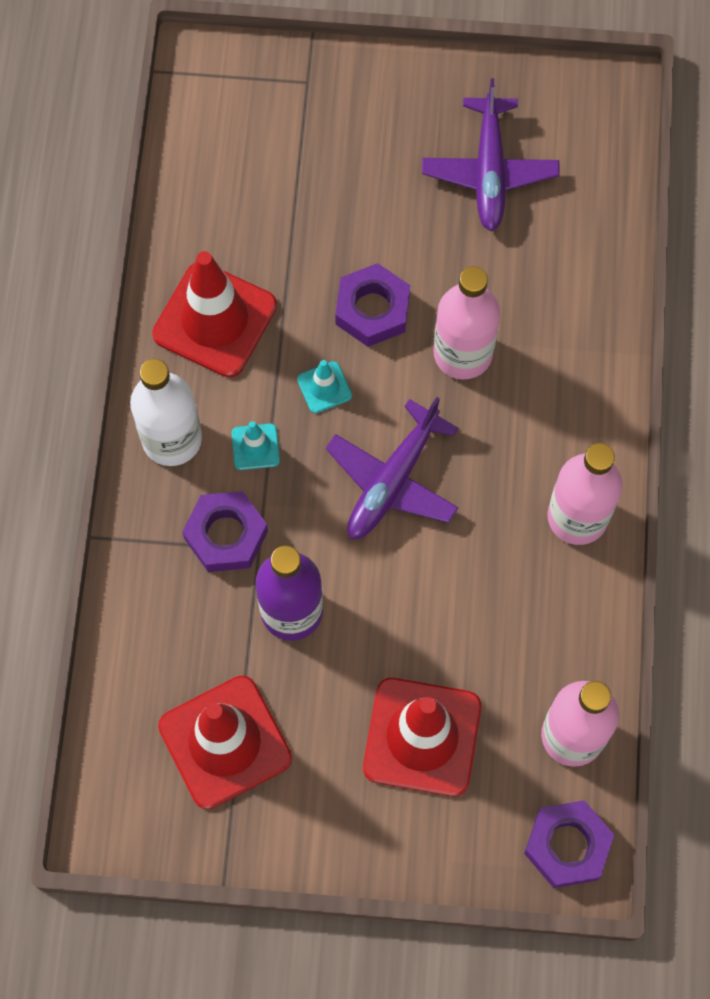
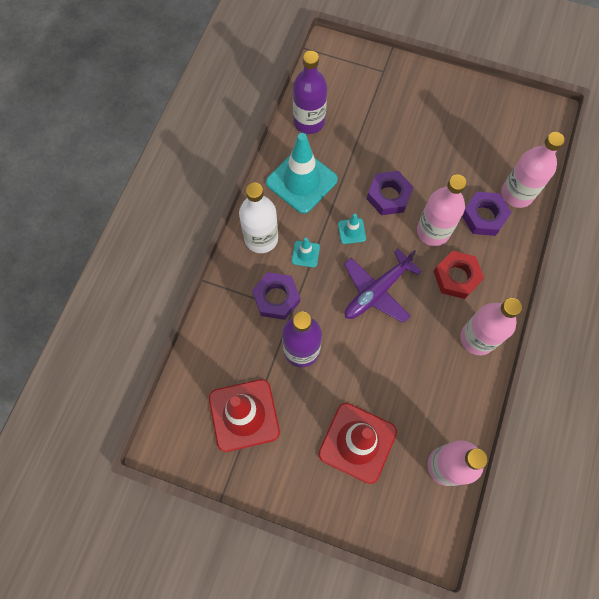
camera: 15 degrees right, 0 degrees up
red traffic cone [152,251,277,378] -> turquoise traffic cone [266,133,338,214]
purple plane [422,78,560,231] -> none
purple nut [524,800,614,888] -> purple nut moved to [462,192,512,236]
none -> purple bottle [293,51,327,134]
none -> red nut [434,251,484,299]
none -> pink bottle [501,132,565,208]

